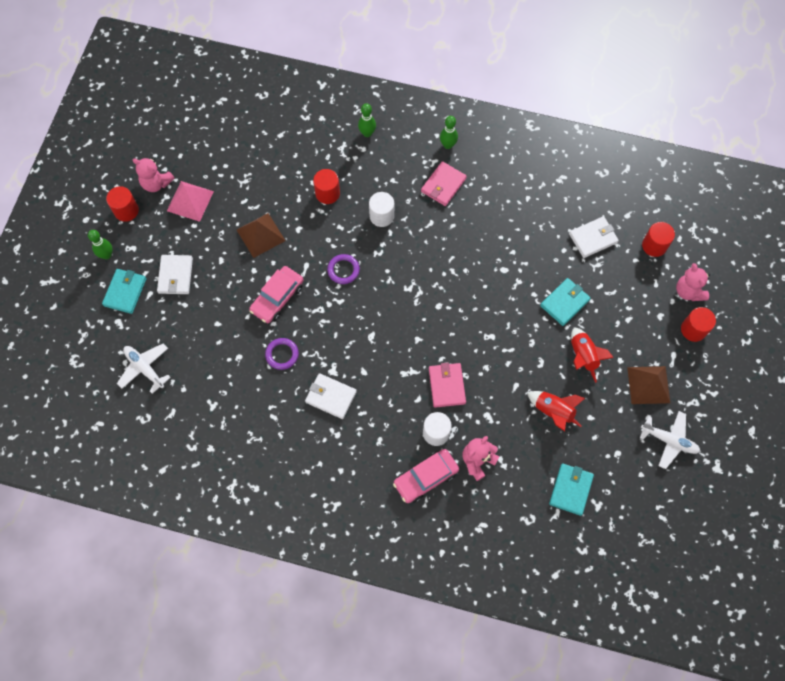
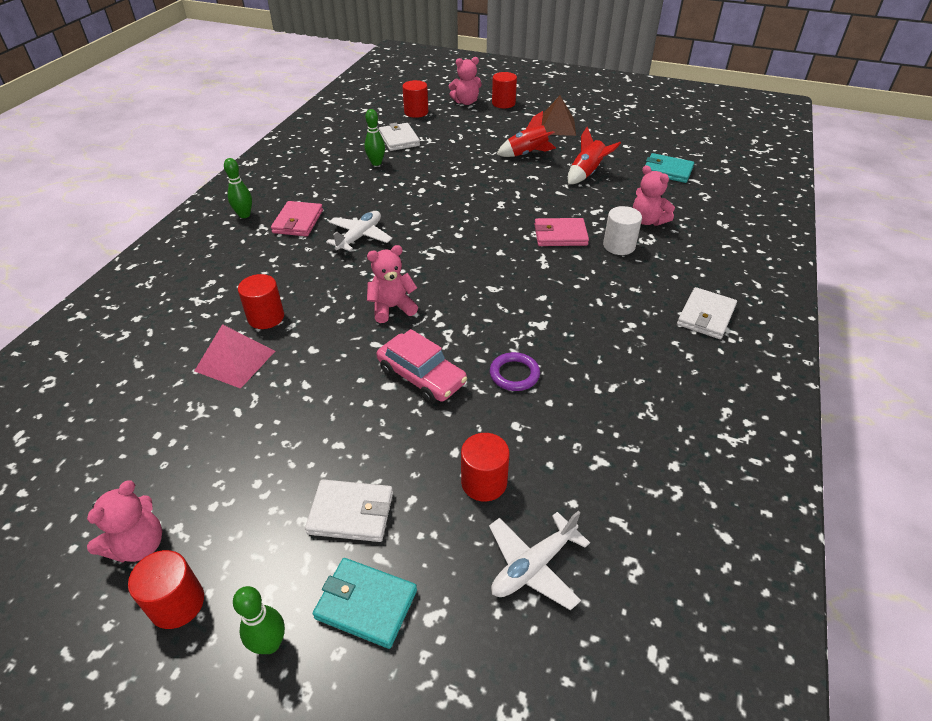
camera: 85 degrees left, 25 degrees down
pink pyramid [167,181,214,222] -> pink pyramid moved to [194,324,275,389]
brown pyramid [237,213,286,258] -> none
white wallet [305,373,357,419] -> white wallet moved to [677,287,737,339]
purple ring [327,254,360,284] -> pink teddy bear [367,245,418,323]
green bowling pin [358,103,376,137] -> green bowling pin moved to [365,109,385,166]
white cylinder [369,192,394,227] -> none
pink car [393,449,459,503] -> none
pink wallet [421,161,467,206] -> pink wallet turned 60 degrees clockwise [271,201,323,236]
turquoise wallet [540,278,591,326] -> none
white plane [640,411,700,469] -> white plane moved to [326,211,392,252]
none -> red cylinder [461,433,510,502]

